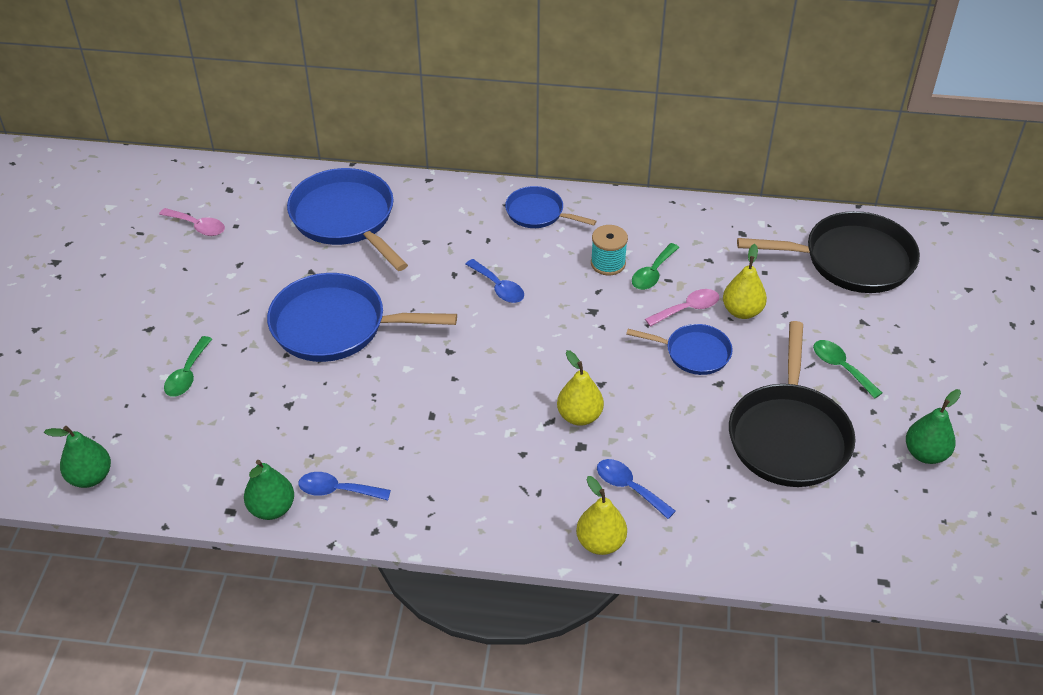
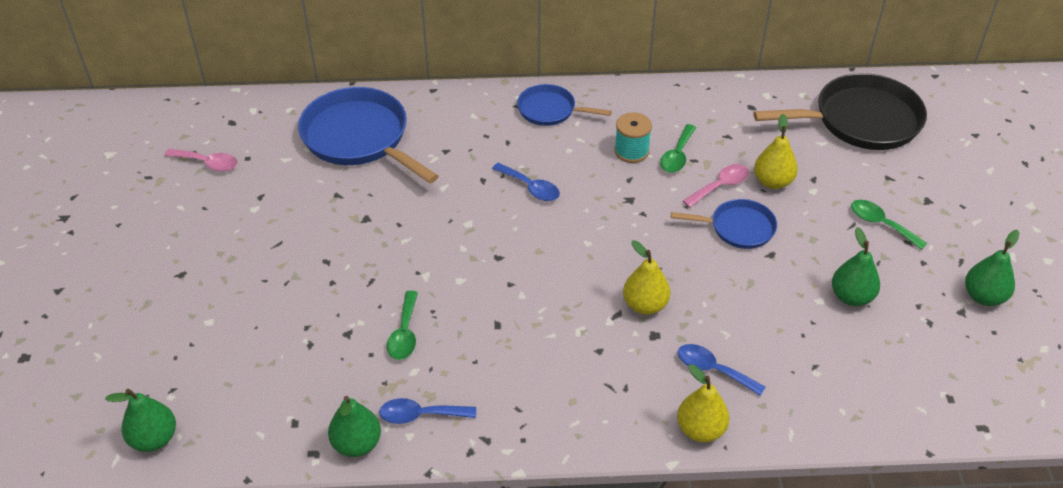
camera: 10 degrees left, 0 degrees up
green spoon [164,336,212,397] -> green spoon moved to [387,291,418,360]
blue pan [267,273,457,362] -> none
black pan [729,321,855,487] -> green pear [832,227,880,306]

